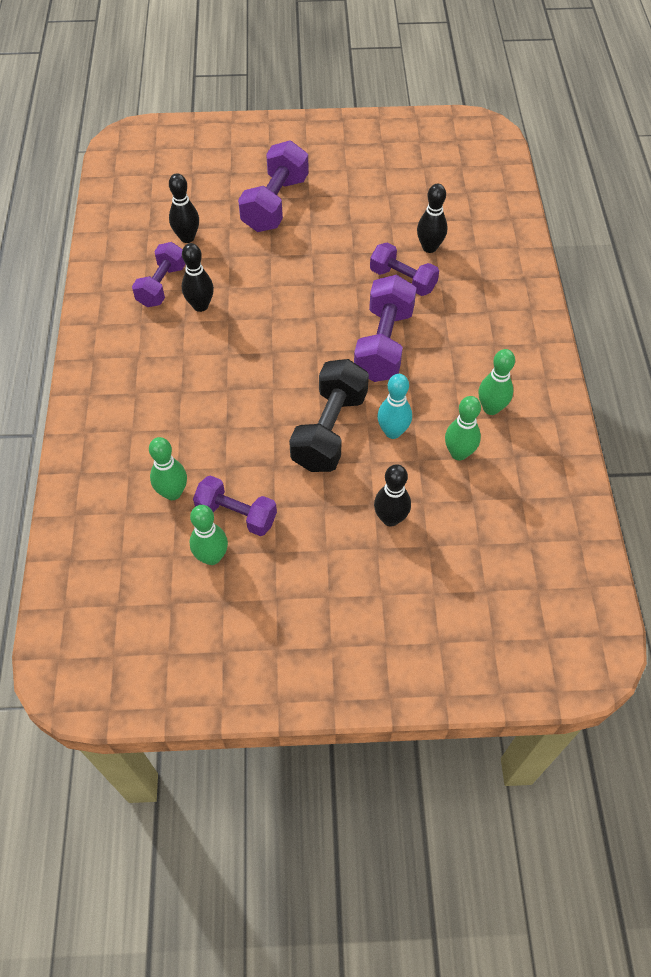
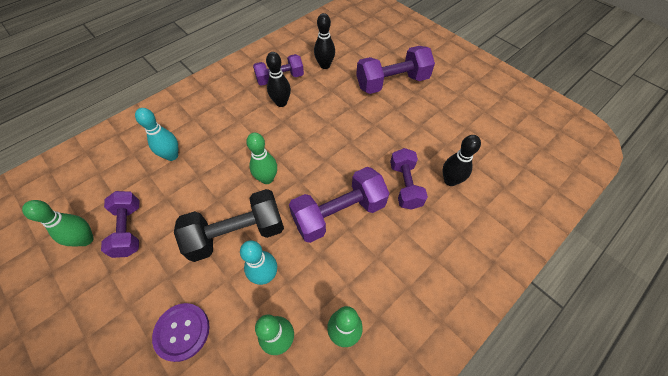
camera: 50 degrees right, 0 degrees up
green bowling pin [149,437,187,500] -> green bowling pin moved to [246,133,277,184]
black bowling pin [374,464,411,527] -> purple button [152,303,210,362]
none -> turquoise bowling pin [135,108,178,161]

